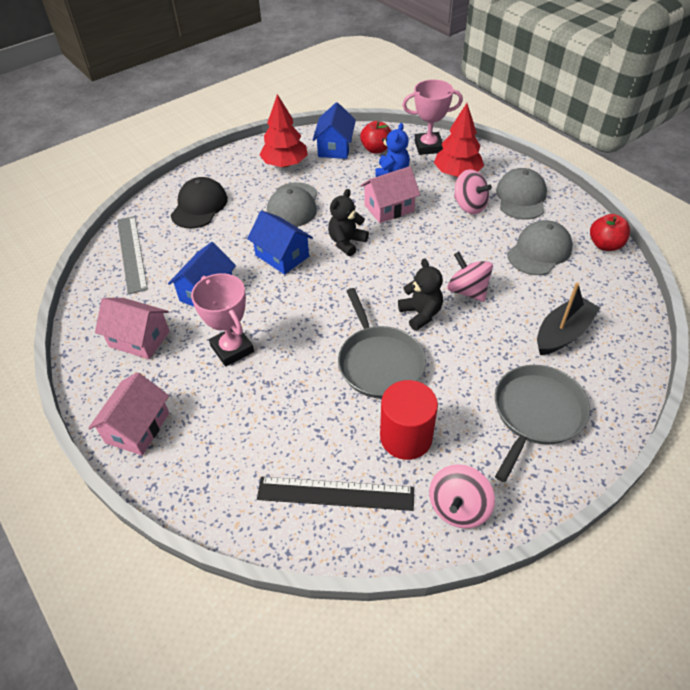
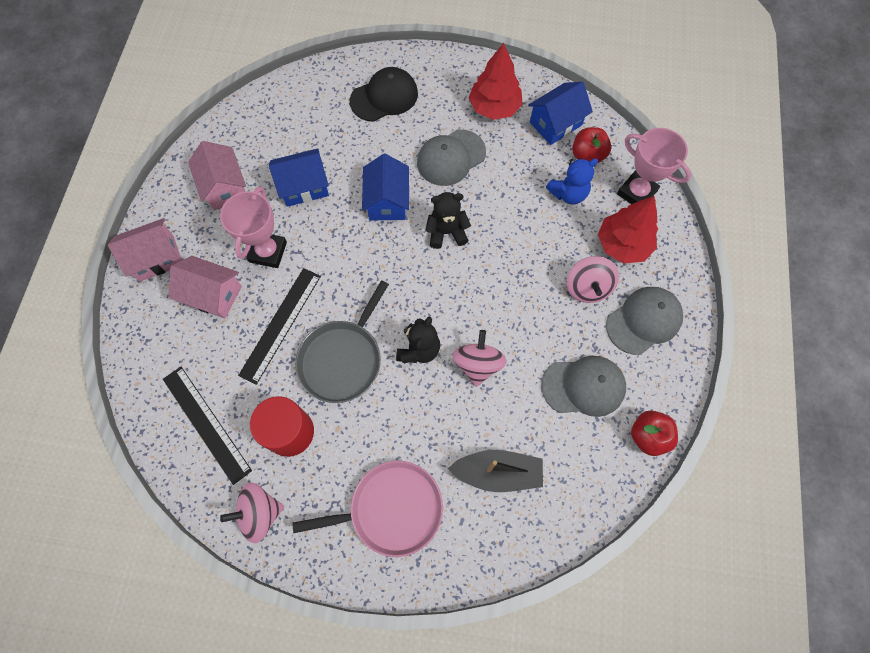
camera: 45 degrees right, 20 degrees up
grey ruler [117,216,148,294] -> none
pink house [360,166,420,223] -> pink house moved to [169,256,242,319]
grey pan [495,365,590,482] -> pink pan [292,461,443,557]
none -> black ruler [238,268,321,385]

